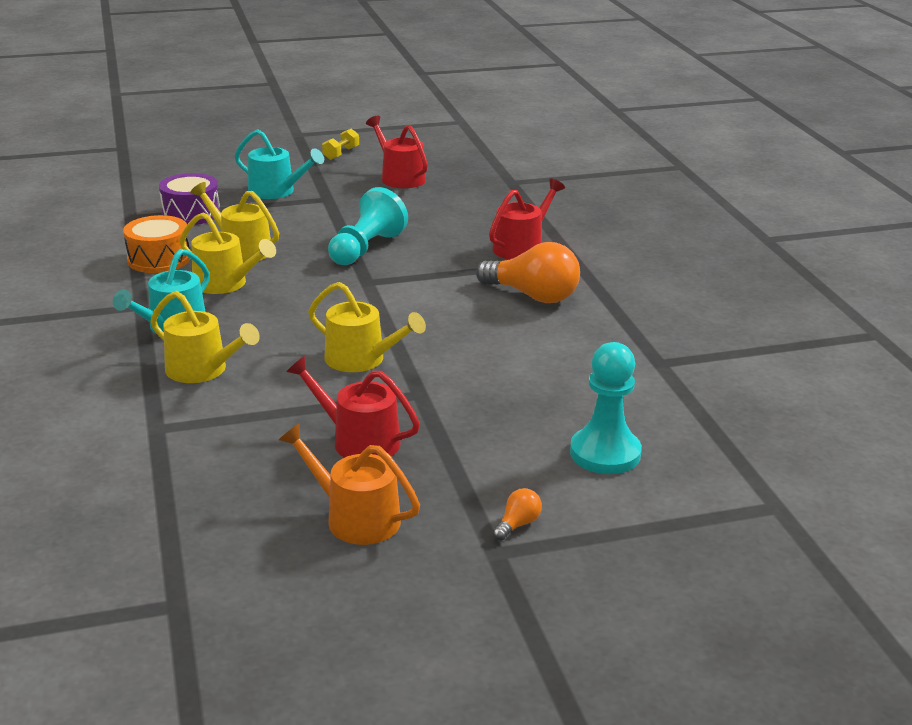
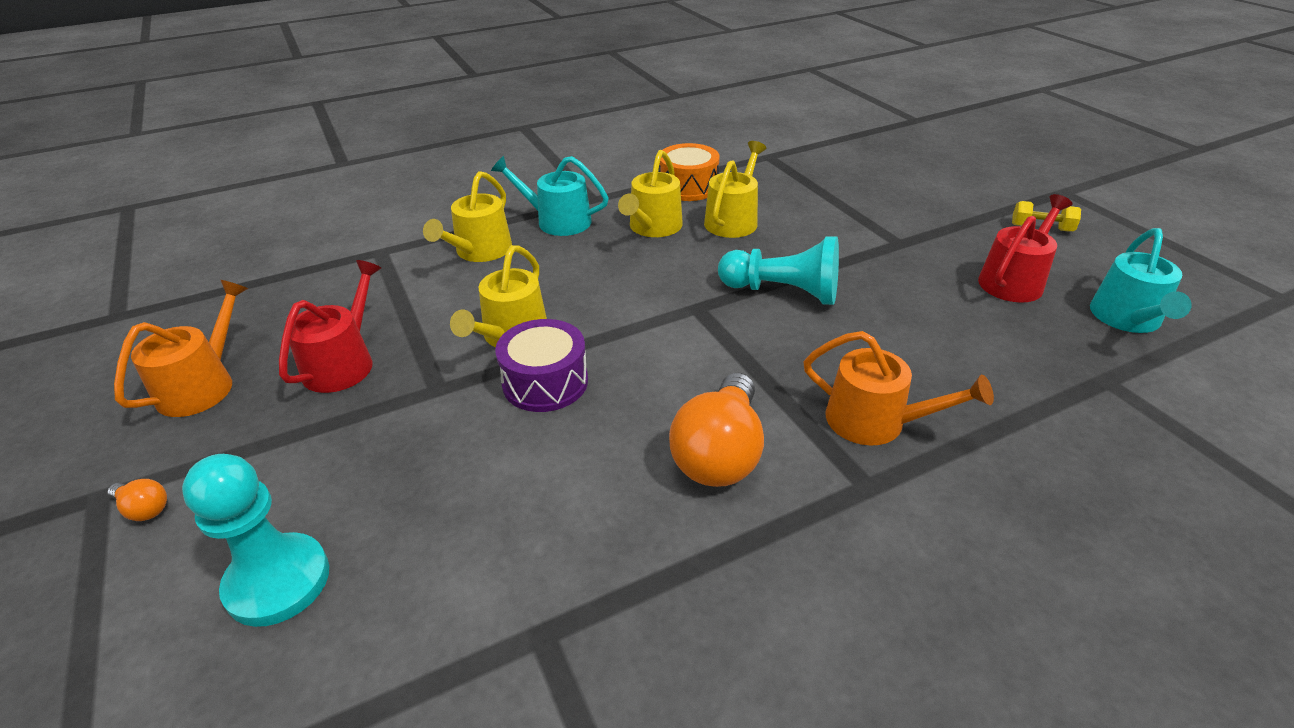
camera: 80 degrees right, 10 degrees up
purple drum [159,173,220,225] -> purple drum moved to [495,319,588,412]
turquoise watering can [235,129,324,199] -> turquoise watering can moved to [1090,228,1191,333]
red watering can [489,178,565,260] -> orange watering can [804,331,994,446]

